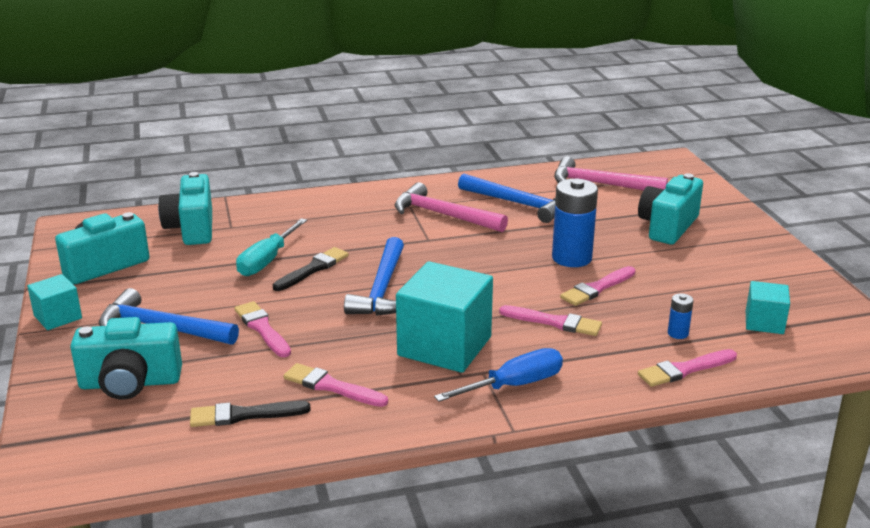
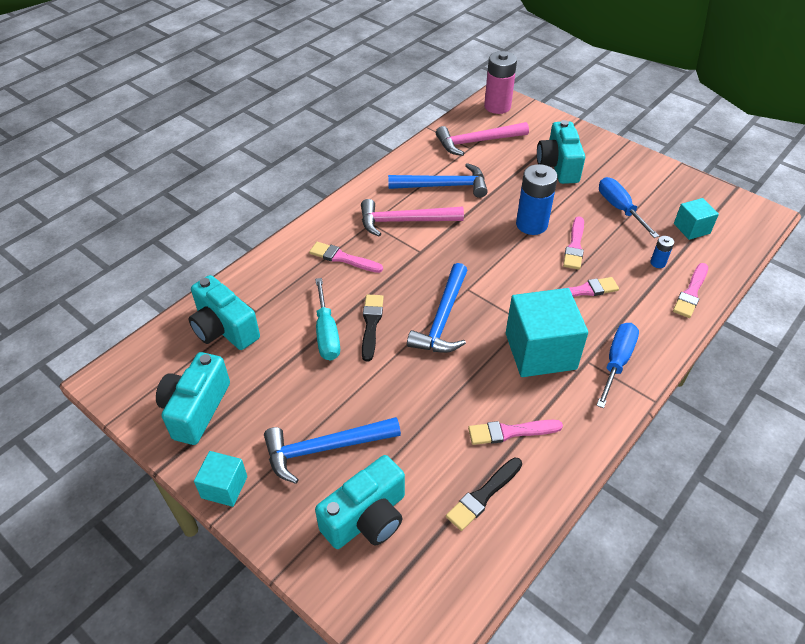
camera: 35 degrees left, 20 degrees up
pink brush [234,301,291,357] -> pink brush moved to [309,242,383,273]
blue hammer [344,237,404,316] -> blue hammer turned 45 degrees clockwise [407,263,468,353]
none -> pink battery [484,51,517,114]
none -> blue screwdriver [599,177,659,238]

